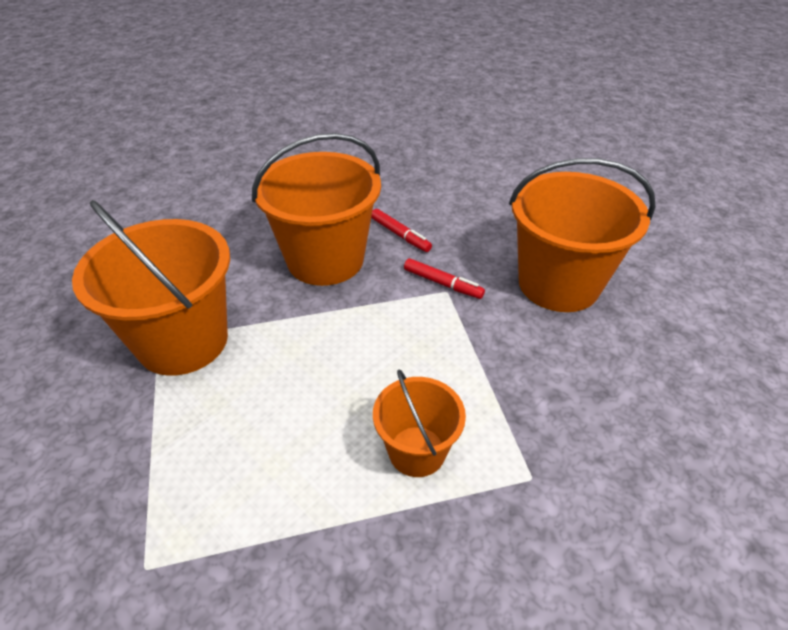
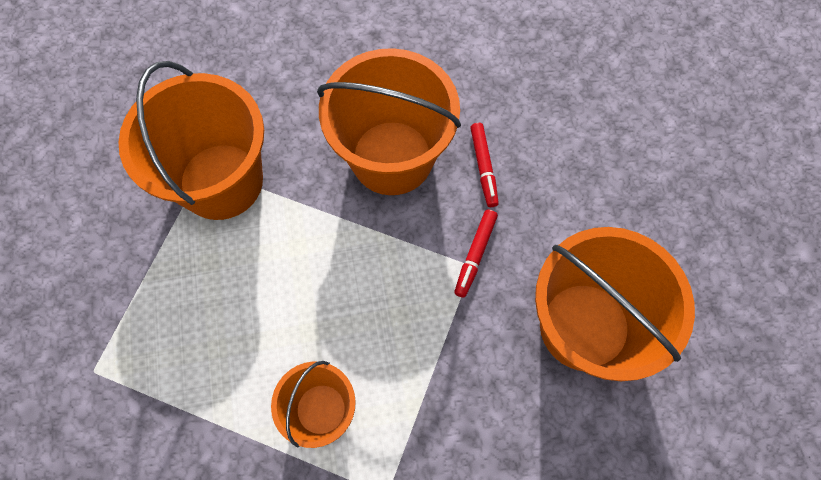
camera: 35 degrees right, 25 degrees up
red marker [404,258,485,299] -> red marker turned 45 degrees clockwise [454,209,498,298]

